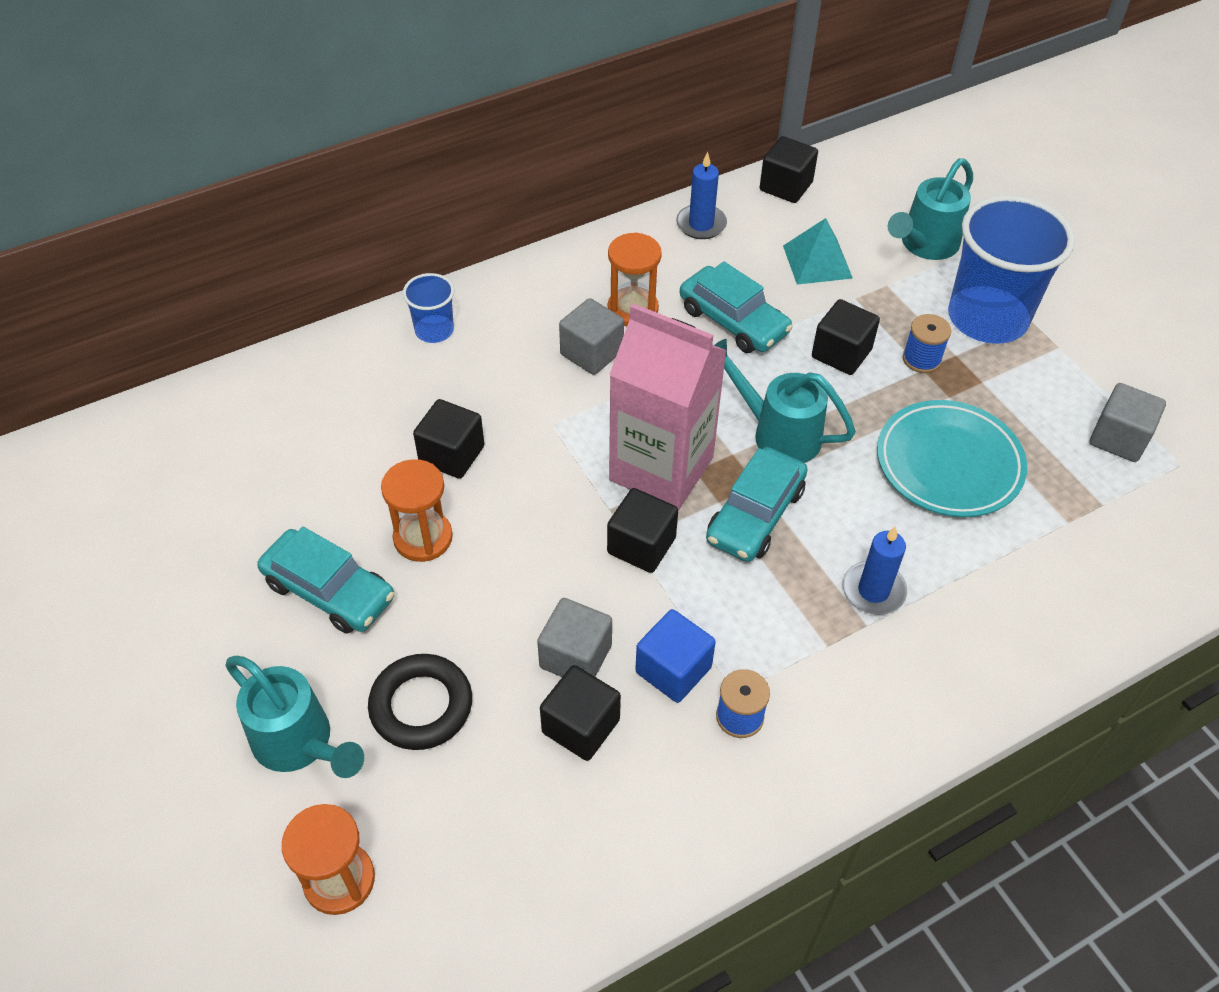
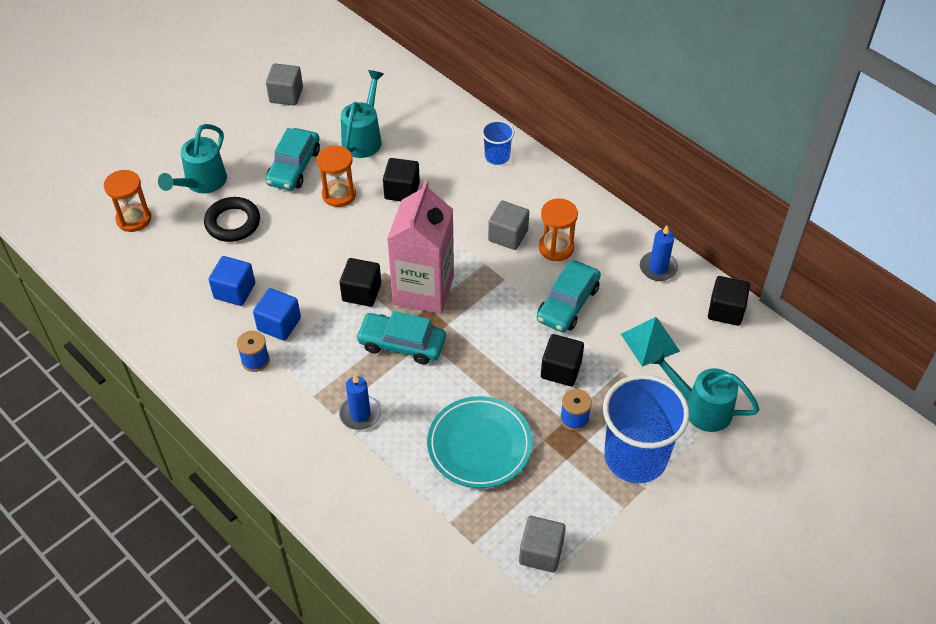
camera: 75 degrees right, 0 degrees up
grey cube [537,598,612,677] -> grey cube moved to [266,64,303,106]
black cube [540,665,621,761] -> blue cube [209,256,255,306]
turquoise watering can [714,339,856,463] -> turquoise watering can moved to [341,70,384,158]

